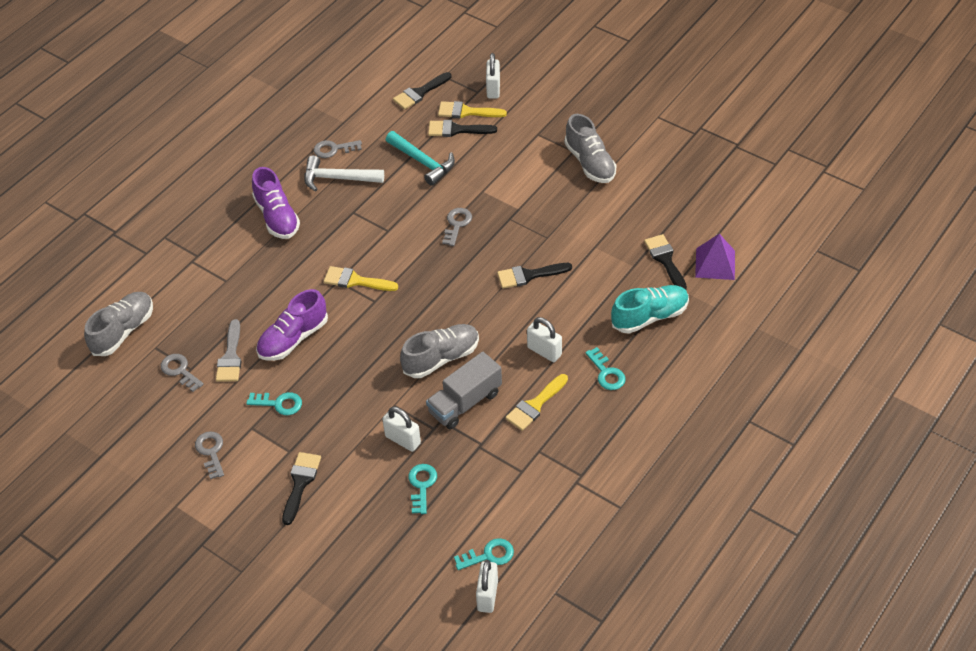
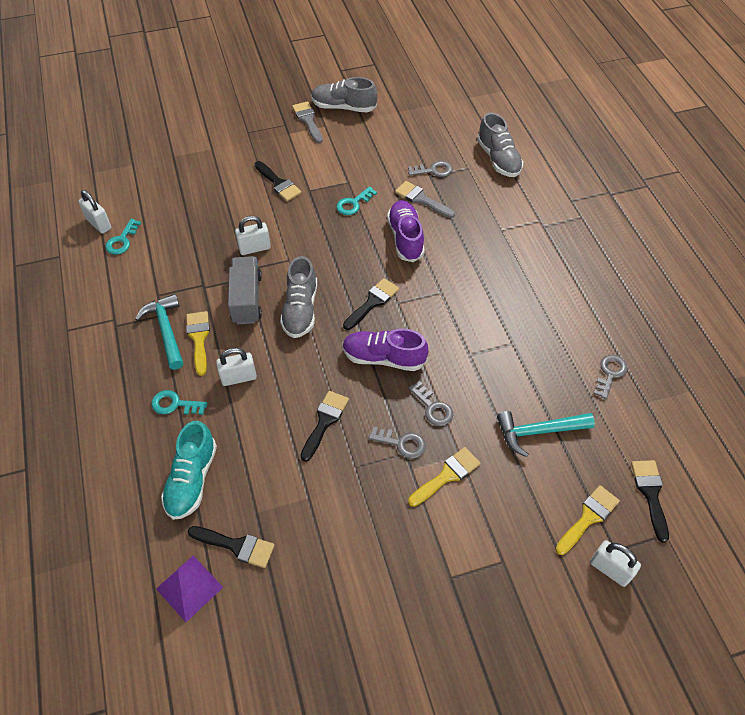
camera: 125 degrees right, 5 degrees up
grey key [195,431,224,480] -> grey key moved to [369,426,426,459]
purple shoe [252,167,300,239] -> purple shoe moved to [342,329,428,371]
white hammer [304,155,384,192] -> none
yellow brush [324,266,398,291] -> yellow brush moved to [408,447,481,507]
turquoise key [408,464,437,514] -> none
black brush [428,120,497,137] -> black brush moved to [343,278,399,330]
grey shoe [565,114,616,183] -> grey shoe moved to [311,77,377,112]
none -> turquoise hammer [135,294,183,370]
none -> grey brush [292,101,323,143]

